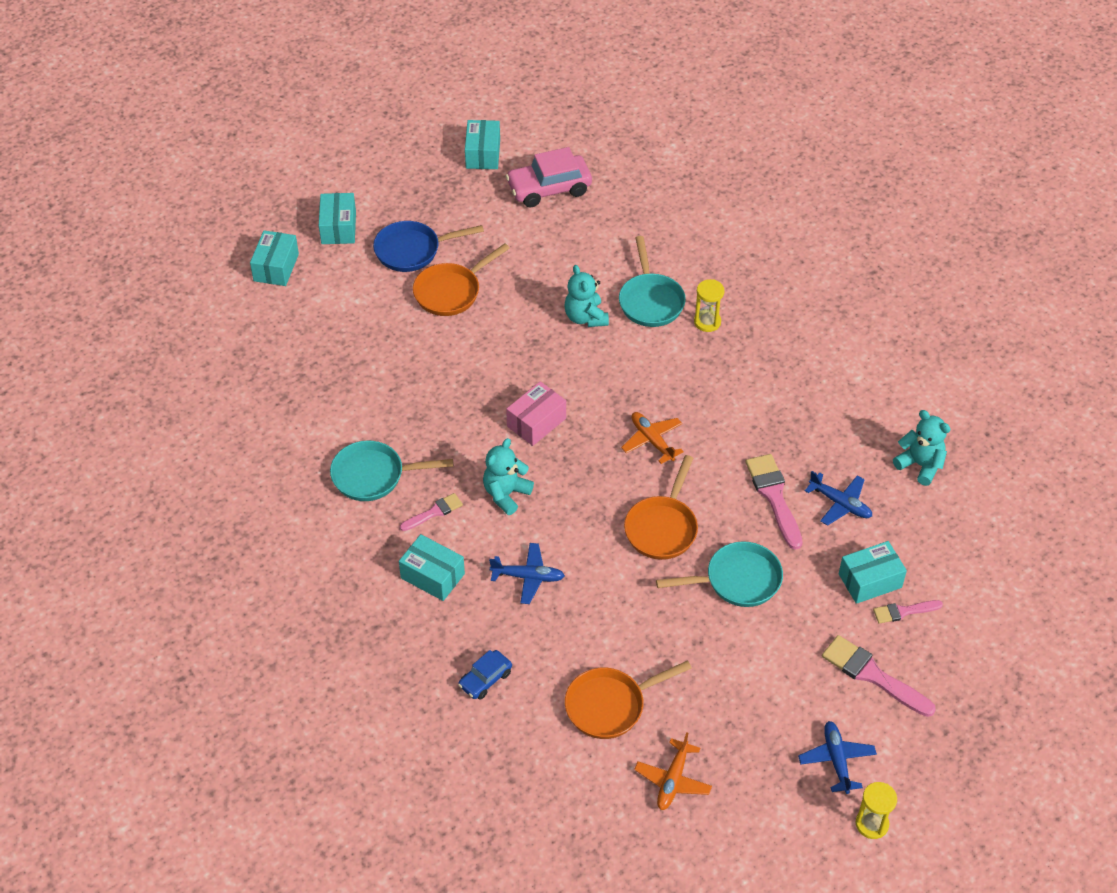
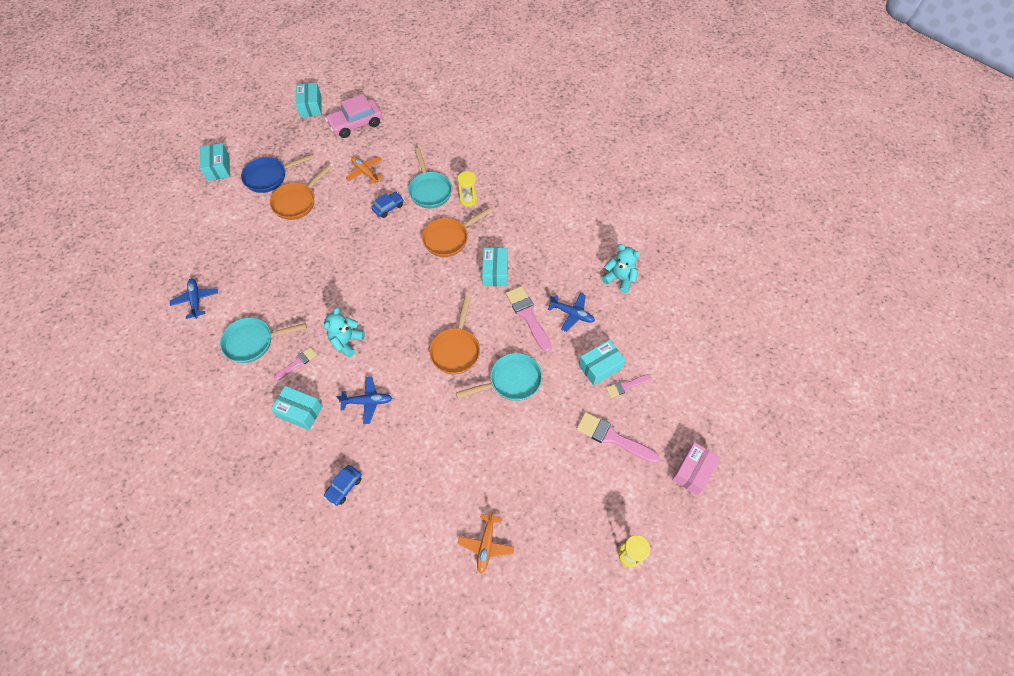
camera: 10 degrees left, 10 degrees up
turquoise box [250,230,299,286] -> turquoise box moved to [482,248,508,286]
pink box [506,381,566,446] -> pink box moved to [672,442,721,495]
turquoise teddy bear [564,265,609,327] -> blue car [371,192,404,218]
orange pan [565,660,692,739] -> orange pan moved to [422,207,492,257]
orange plane [621,412,684,464] -> orange plane moved to [346,156,384,185]
blue plane [798,721,877,794] -> blue plane moved to [170,278,218,319]

